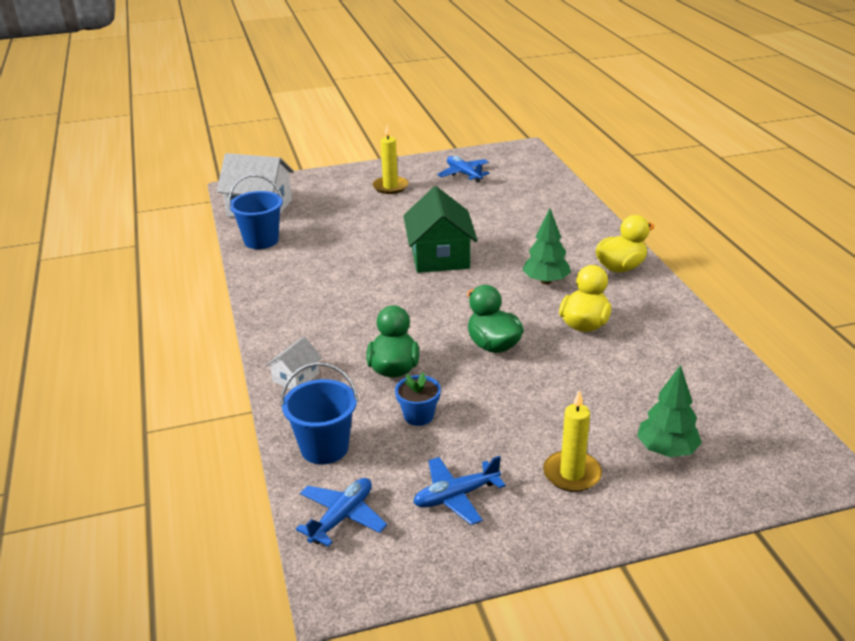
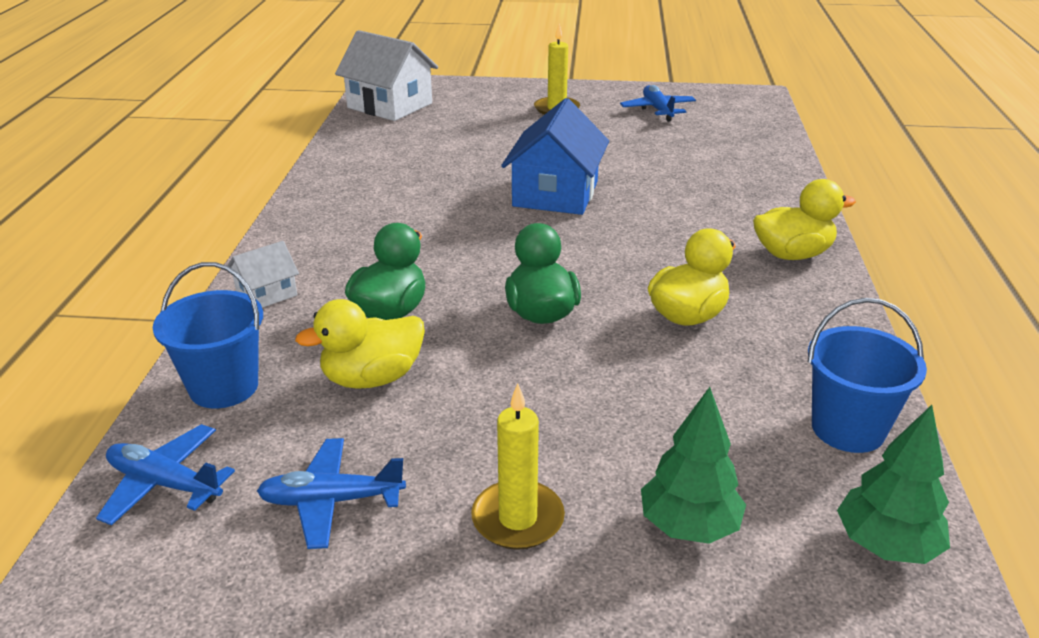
camera: 20 degrees right, 0 degrees up
blue bucket [228,174,283,249] -> blue bucket moved to [808,298,927,453]
blue plane [296,478,387,547] -> blue plane turned 120 degrees counterclockwise [96,424,235,525]
blue flower pot [395,372,441,426] -> yellow duck [295,299,425,389]
green house [403,186,478,273] -> blue house [501,98,609,215]
green tree [522,209,571,285] -> green tree moved to [837,405,950,564]

